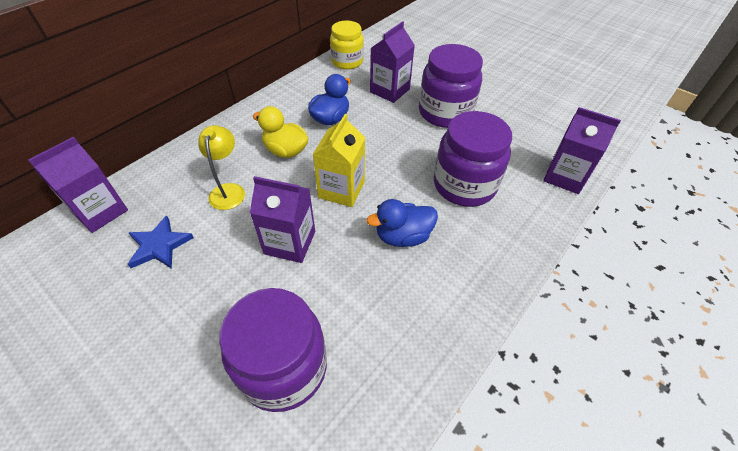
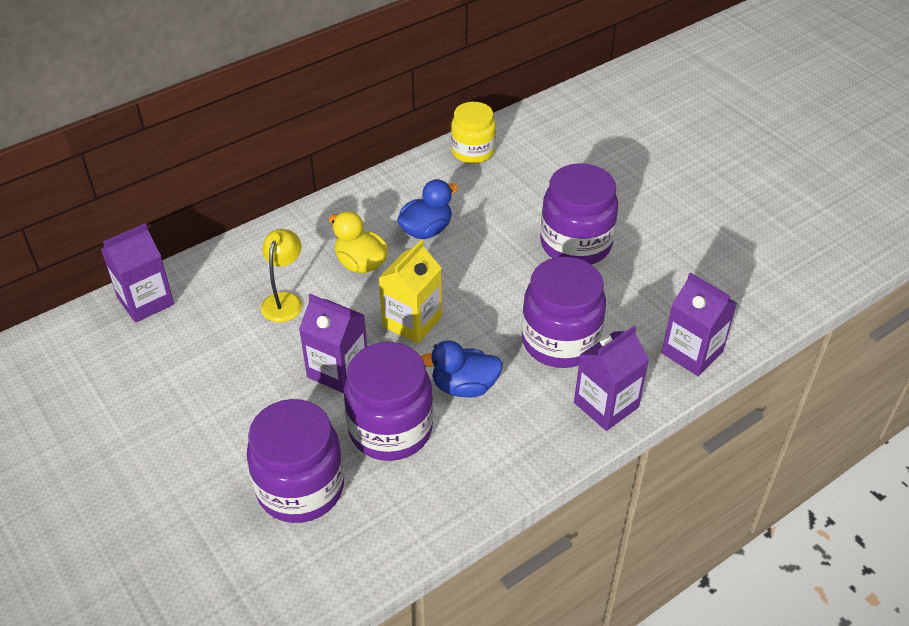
camera: 15 degrees right, 5 degrees down
blue star [128,215,194,269] -> none
purple carton [370,21,415,103] -> purple carton moved to [574,326,649,431]
none -> purple jar [344,342,433,461]

